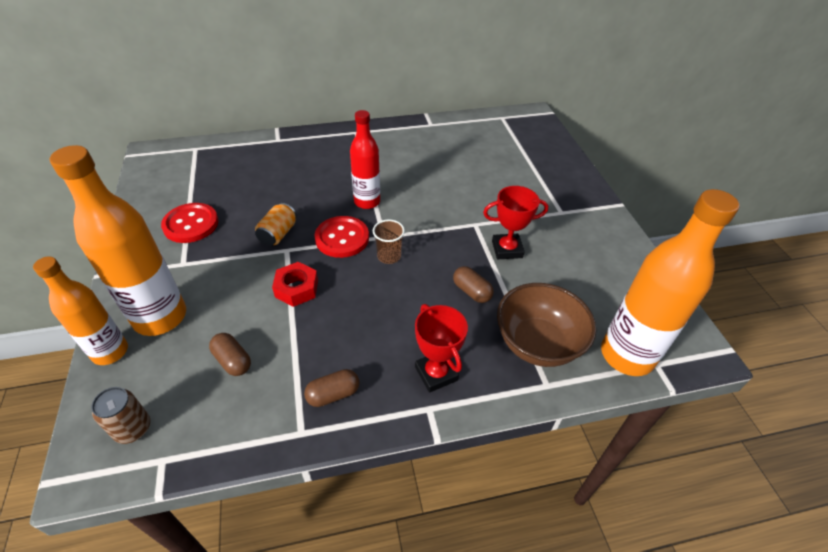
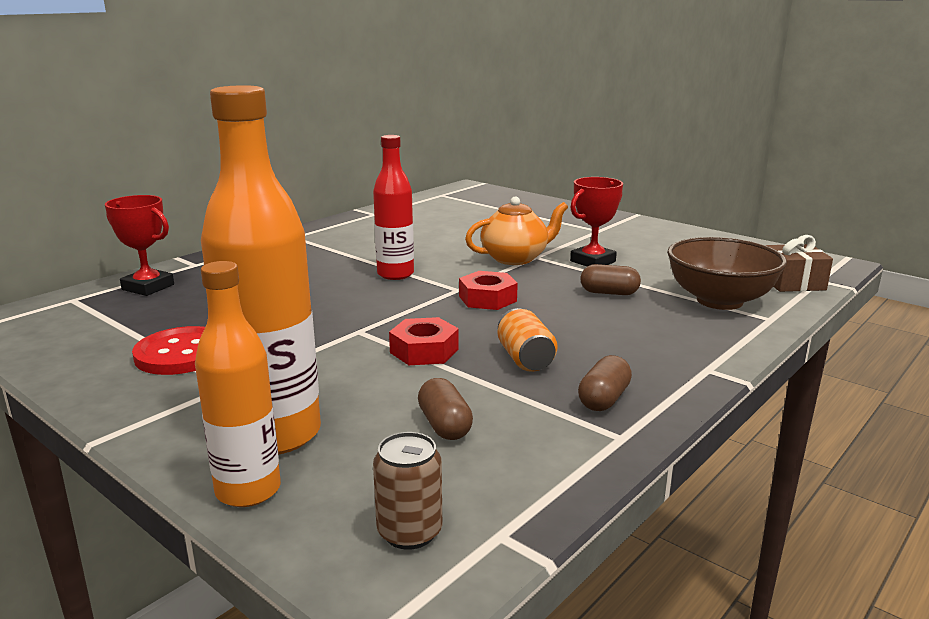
camera: 35 degrees left, 25 degrees down
brown capsule [209,333,251,376] -> brown capsule turned 60 degrees clockwise [418,378,473,440]
orange can [255,203,297,246] -> orange can moved to [498,308,558,372]
red button [315,216,369,258] -> none
brown cup [373,219,405,264] -> red nut [459,271,518,310]
red trophy [415,304,468,393] -> red trophy moved to [105,195,174,296]
orange bottle [601,189,740,376] -> brown gift [765,235,833,292]
none -> orange teapot [465,197,568,265]

